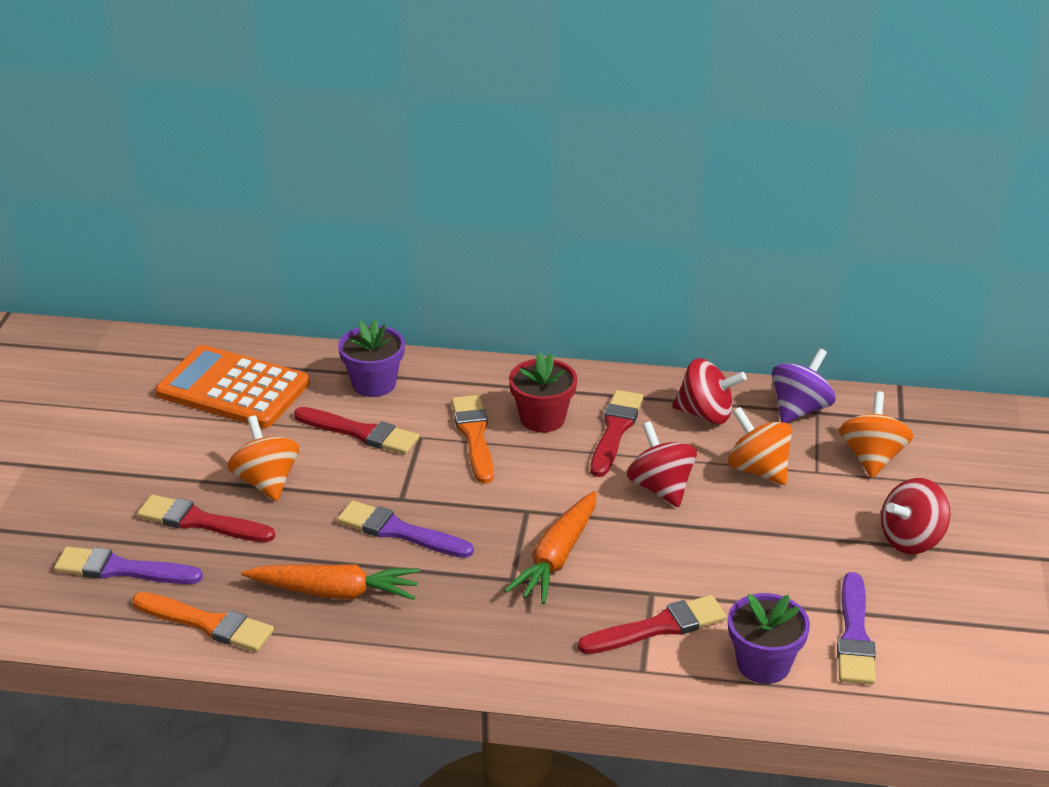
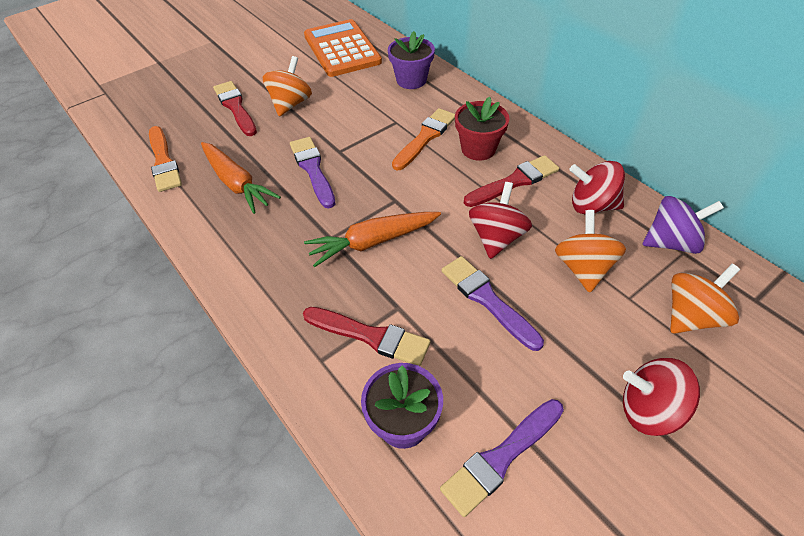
camera: 45 degrees right, 15 degrees up
purple brush [54,546,203,584] -> purple brush moved to [442,256,544,351]
red brush [294,407,419,455] -> none
red spinning top [672,358,747,424] -> red spinning top turned 135 degrees clockwise [569,161,625,214]

